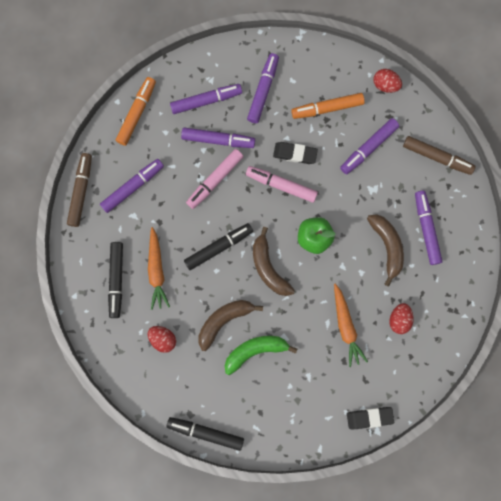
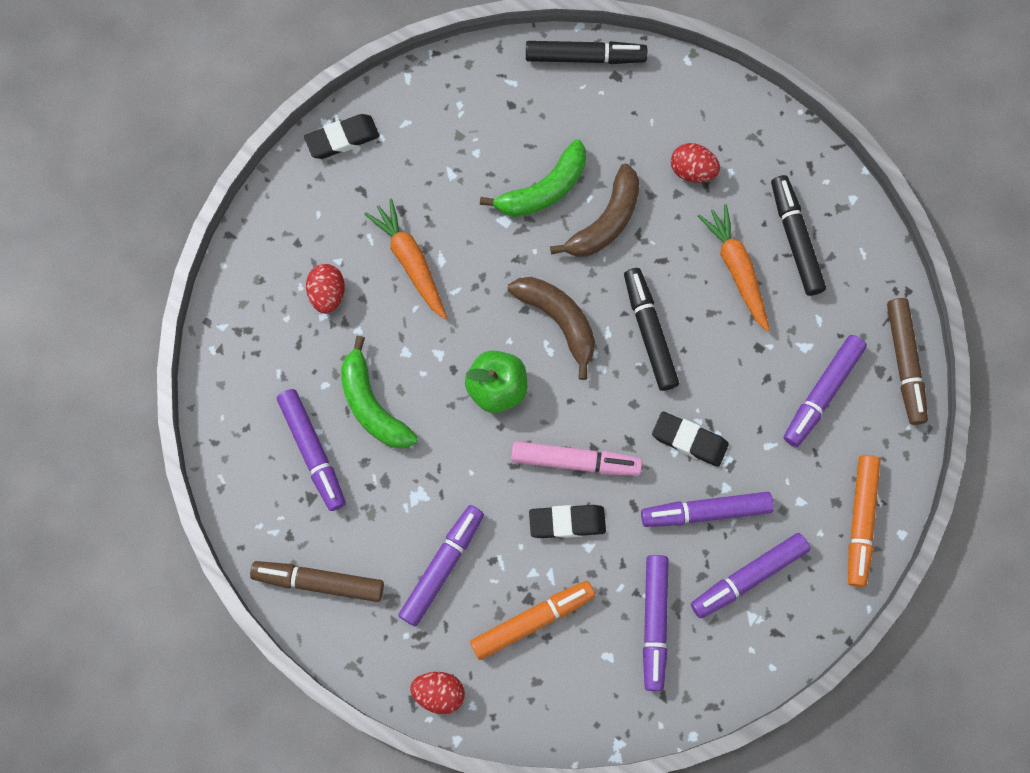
camera: 165 degrees right, 5 degrees down
black marker [184,223,253,270] -> black marker turned 120 degrees clockwise [624,268,679,391]
pink marker [186,149,244,209] -> black eraser [652,412,729,467]
brown banana [367,214,404,286] -> green banana [341,336,418,448]

